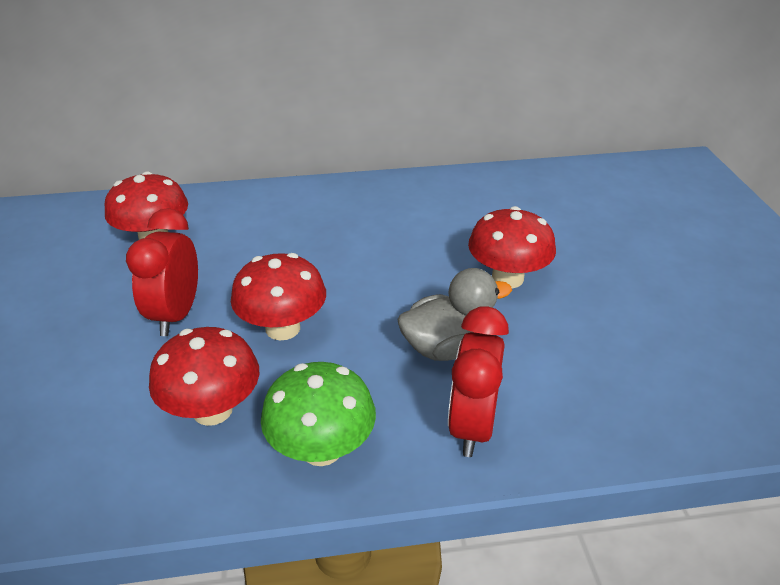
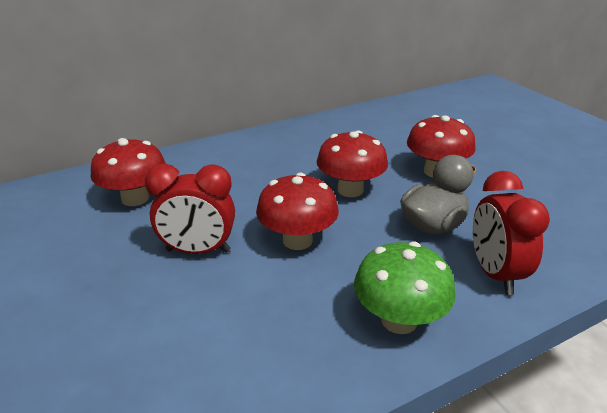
camera: 20 degrees left, 5 degrees down
red clock [126,208,198,336] -> red clock turned 75 degrees counterclockwise [145,164,235,254]
red mushroom [149,327,259,426] -> red mushroom moved to [317,130,388,197]

